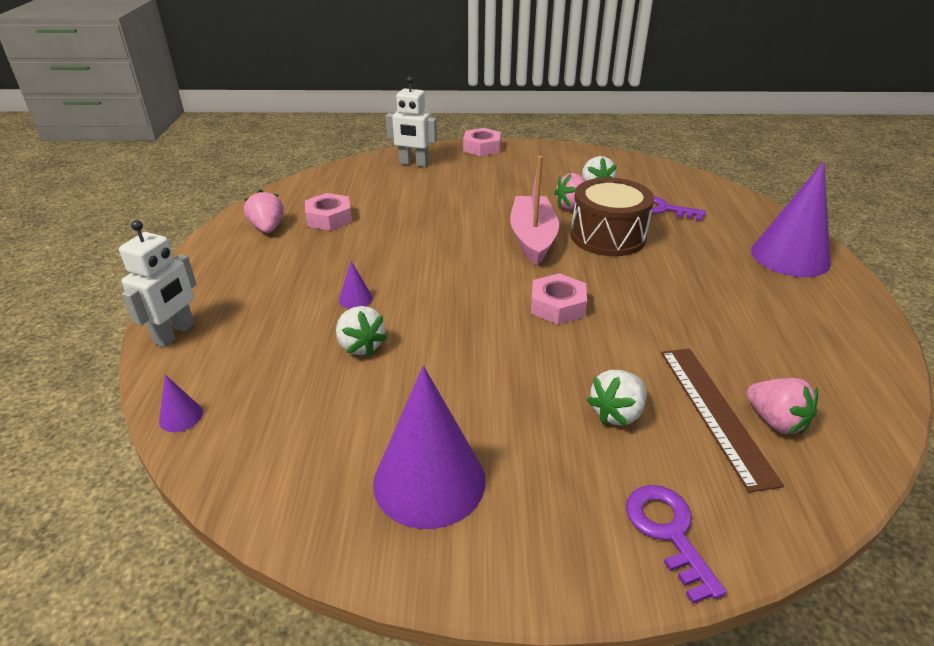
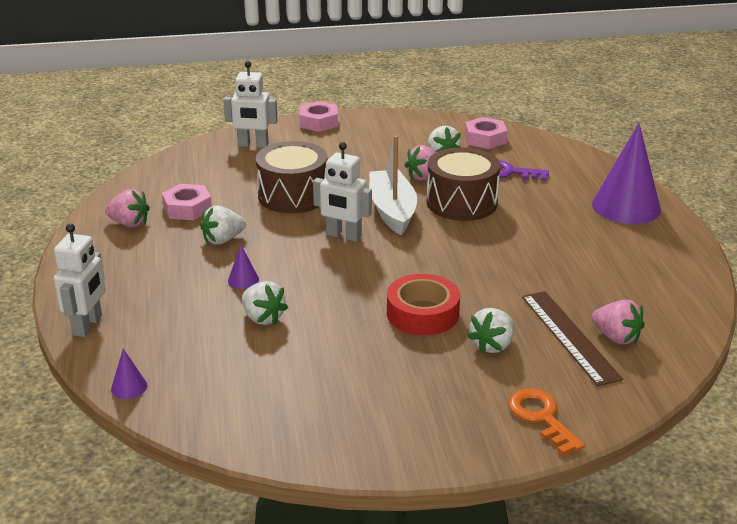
camera: 10 degrees left, 5 degrees down
pink strawberry [244,190,284,233] -> pink strawberry turned 135 degrees clockwise [105,189,150,227]
purple cone [373,366,485,529] -> none
pink boat [510,156,559,266] -> white boat [369,135,417,235]
pink nut [531,273,587,325] -> pink nut moved to [465,117,507,149]
purple key [626,485,727,604] -> orange key [509,389,585,455]
none -> white strawberry [200,205,246,245]
none -> brown drum [256,141,328,213]
none -> white robot [313,142,372,242]
none -> red tape [387,274,460,335]

